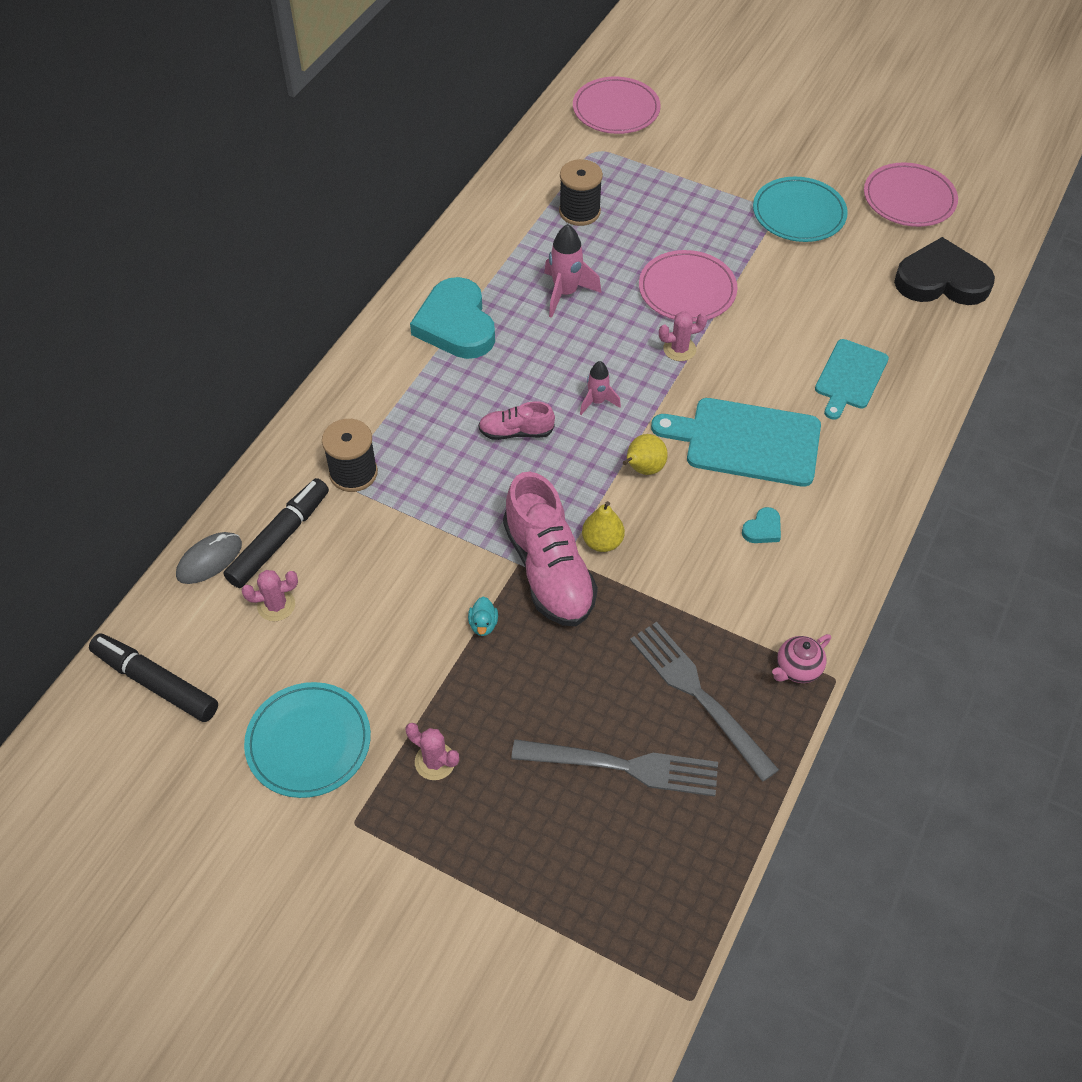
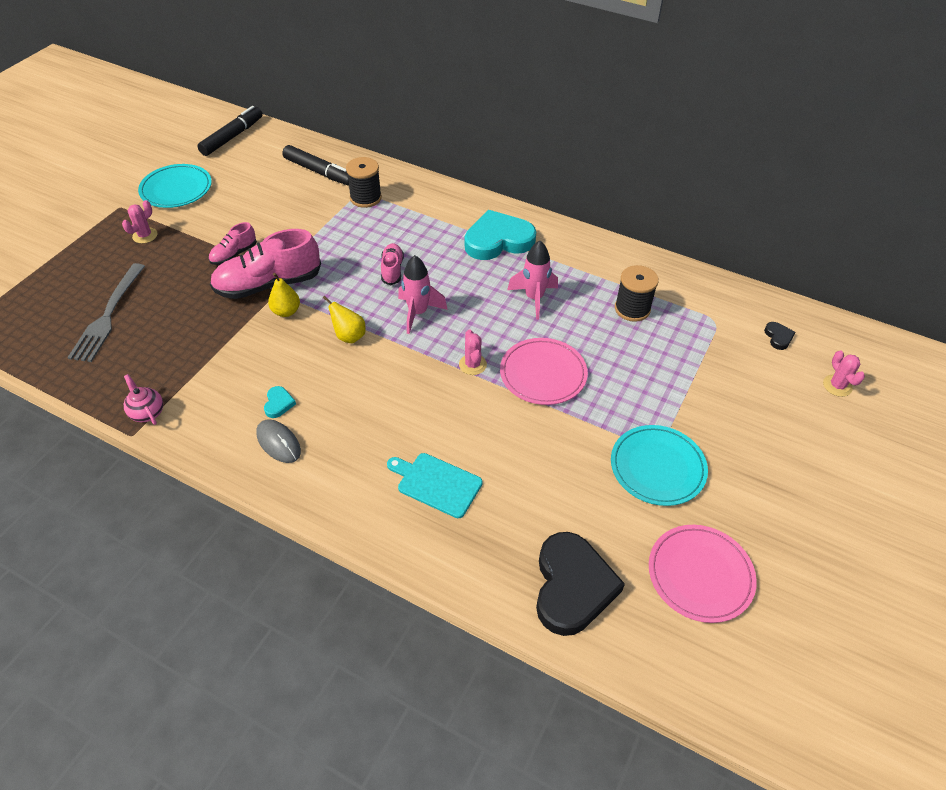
camera: 90 degrees right, 5 degrees down
grey mouse [176,532,242,584] -> grey mouse moved to [256,419,301,463]
pink cactus [241,570,298,621] -> pink cactus moved to [823,350,865,397]
turquoise duck [468,596,498,636] -> pink shoe [208,222,257,265]
pink plate [573,77,661,134] -> black heart [764,322,795,350]
pink rocket [580,361,621,415] -> pink rocket [398,255,448,334], size x1.59
grey fork [630,622,779,782] -> none
turquoise cutting board [651,398,821,487] -> none
turquoise heart [742,507,781,543] -> turquoise heart turned 135 degrees counterclockwise [264,386,296,418]

